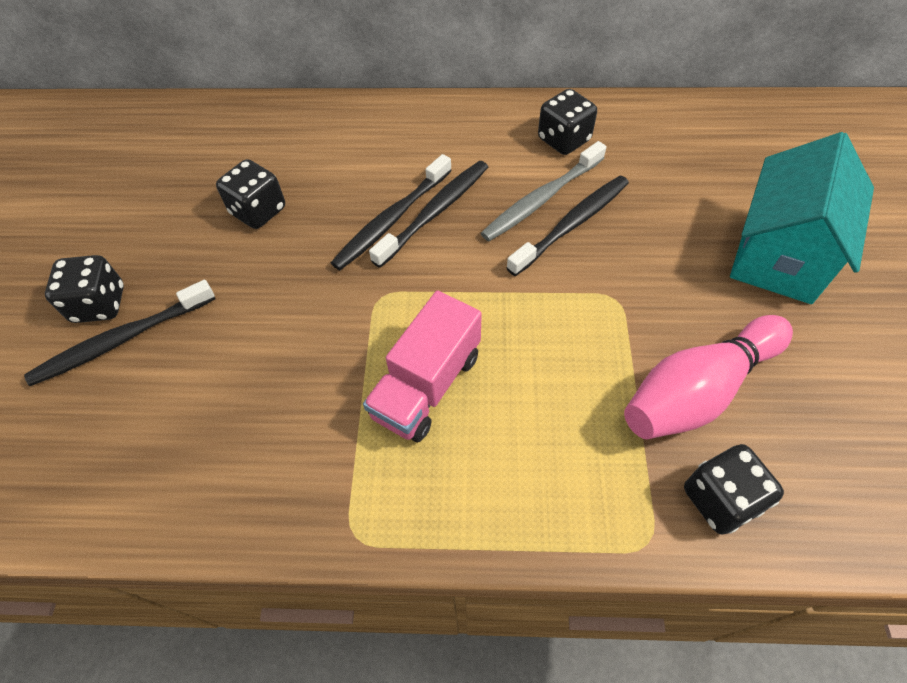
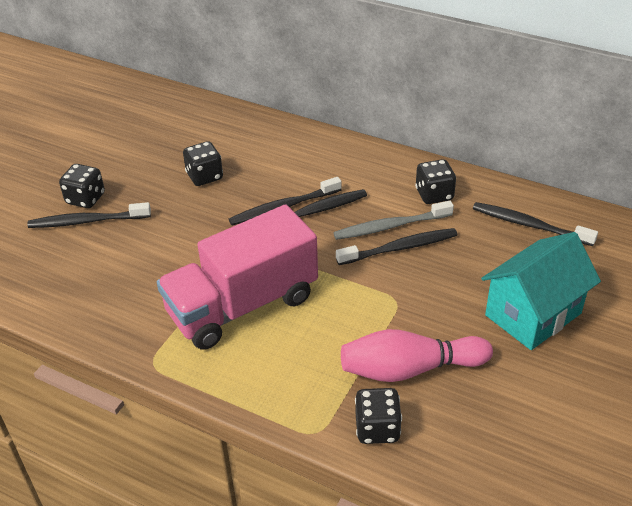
camera: 25 degrees right, 15 degrees down
pink truck [363,290,482,442] -> pink truck [157,204,318,350], size x1.67
none -> black toothbrush [473,202,598,246]

